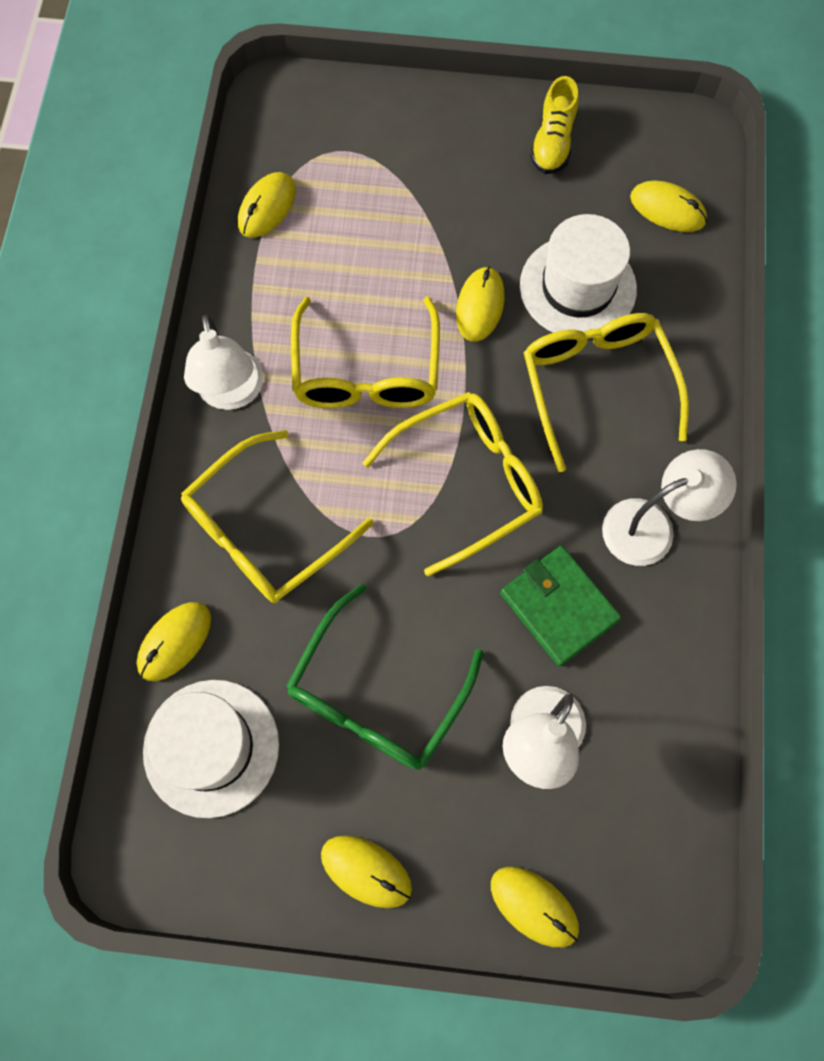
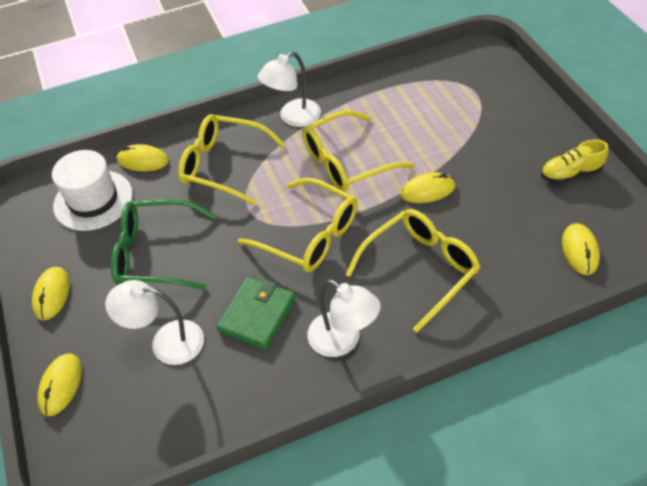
camera: 65 degrees right, 20 degrees down
yellow mouse [238,172,296,238] -> none
white hat [520,214,637,338] -> none

